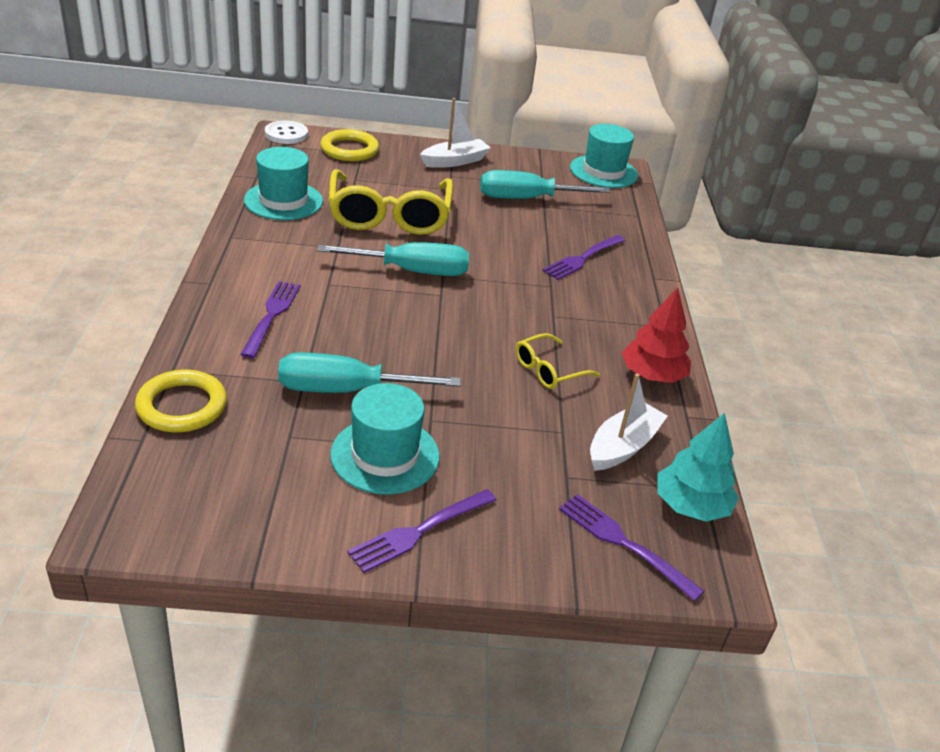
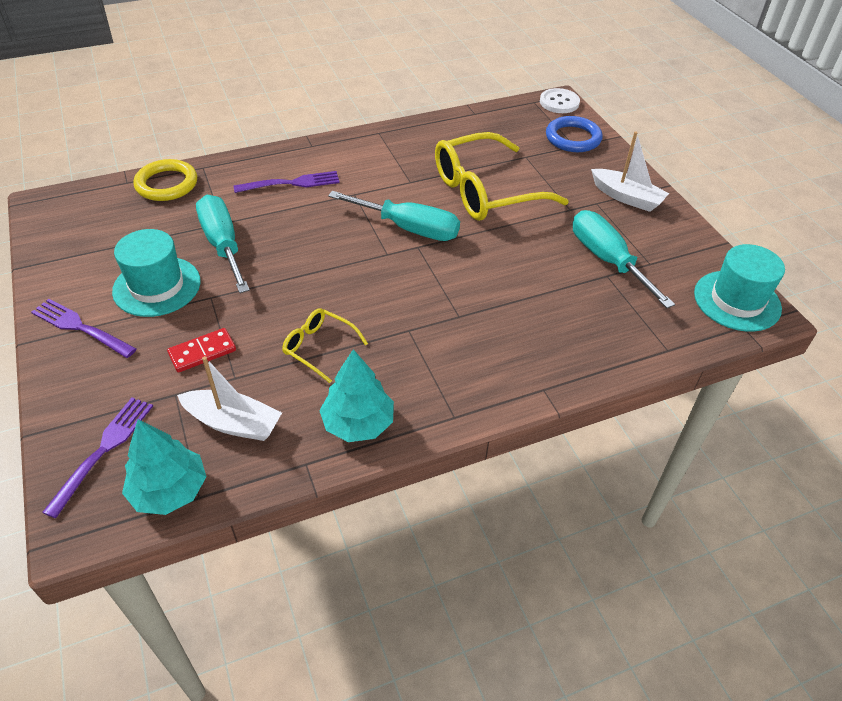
camera: 70 degrees right, 10 degrees up
turquoise hat [244,147,323,220] -> none
turquoise screwdriver [317,242,469,276] -> turquoise screwdriver turned 45 degrees counterclockwise [328,191,460,241]
yellow ring [321,129,379,161] -> blue ring [546,116,603,152]
purple fork [542,235,625,280] -> none
red tree [622,287,691,383] -> turquoise tree [319,349,394,442]
none -> red domino [167,328,236,373]

